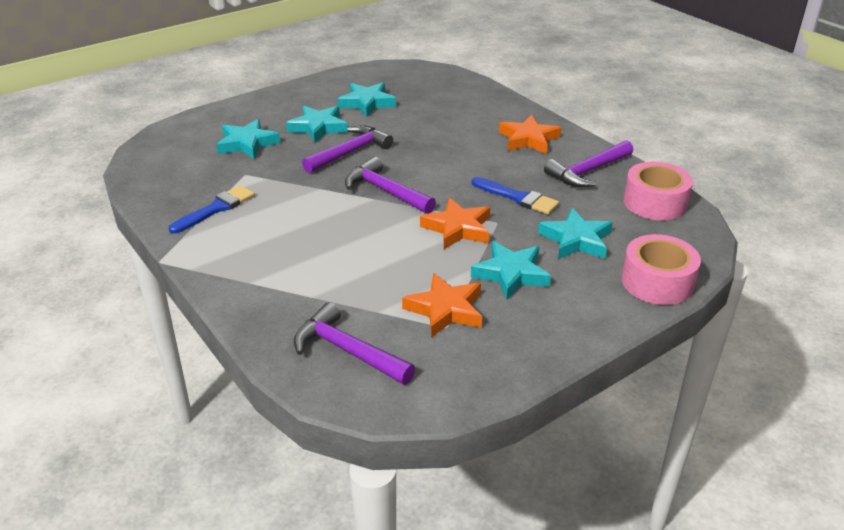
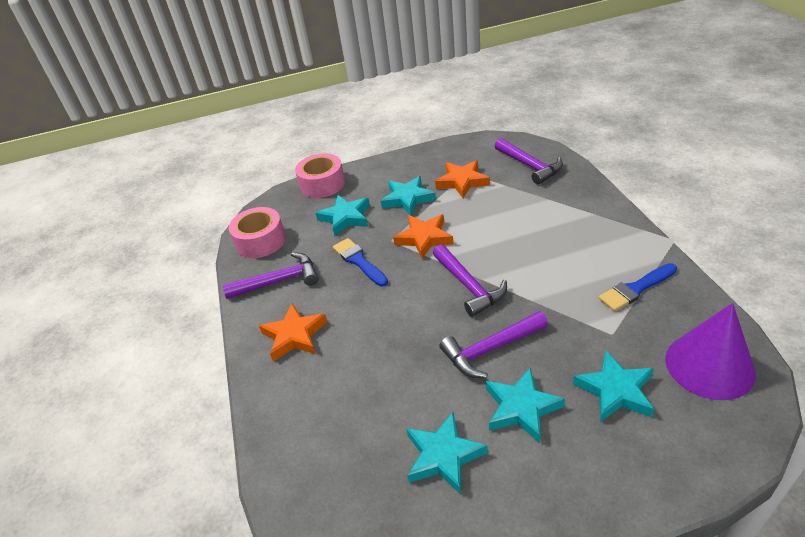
camera: 155 degrees left, 5 degrees up
none -> purple cone [665,303,756,400]

